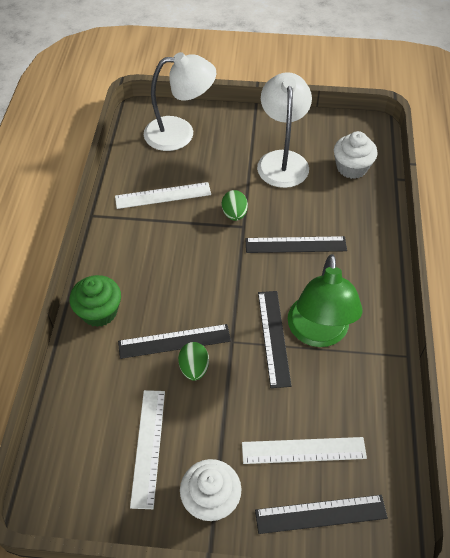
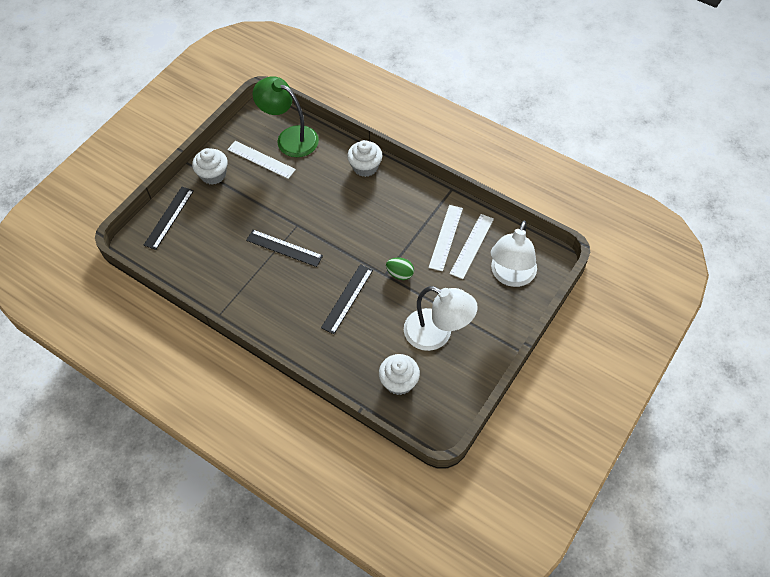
camera: 120 degrees right, 5 degrees up
green cupcake [70,275,121,327] -> white cupcake [347,140,382,177]
black ruler [118,324,231,359] -> none
green egg [178,342,209,381] -> none
white ruler [242,437,367,464] -> white ruler moved to [450,214,494,279]
green lamp [288,254,362,347] -> green lamp moved to [252,76,319,157]

